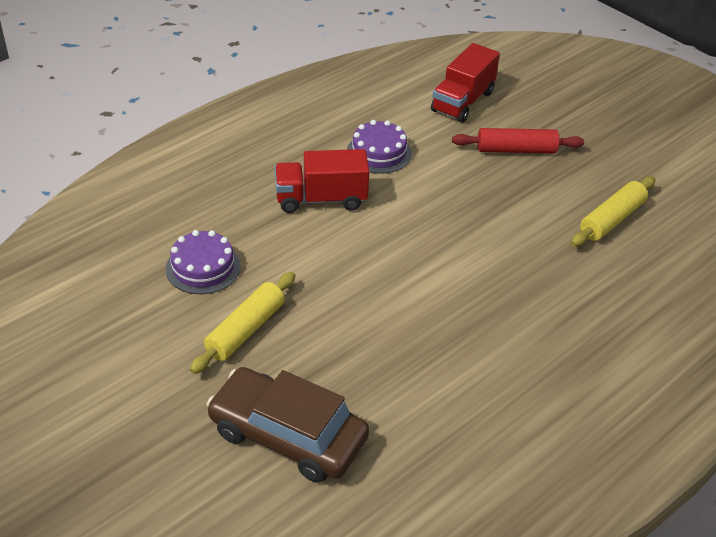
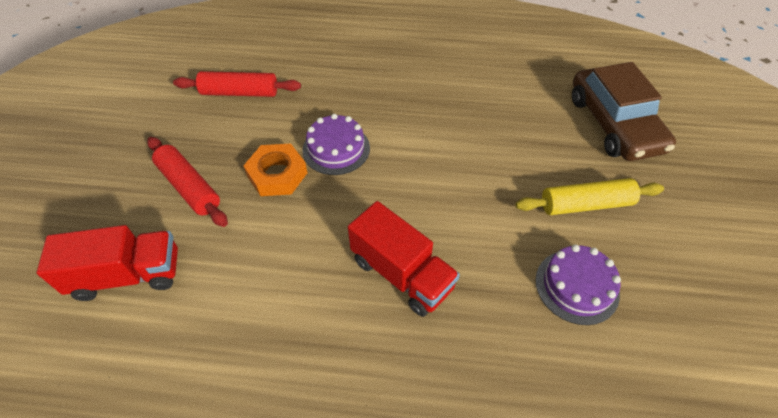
camera: 130 degrees left, 10 degrees up
purple cake [347,120,412,174] -> purple cake moved to [302,114,370,175]
yellow rolling pin [571,177,655,247] -> red rolling pin [173,71,301,97]
none -> orange nut [243,144,307,196]

